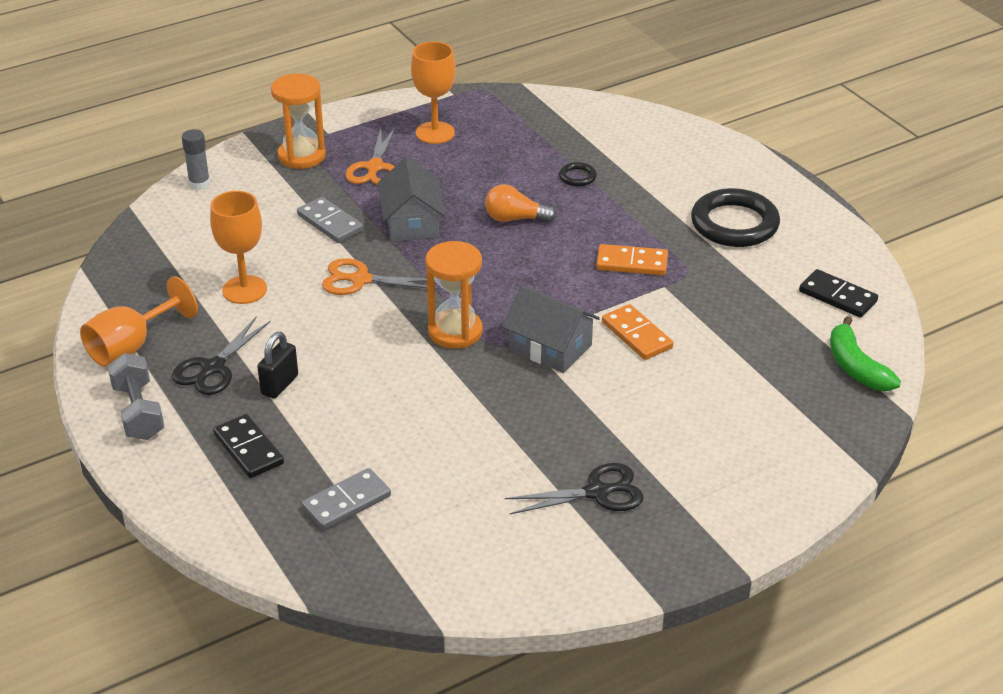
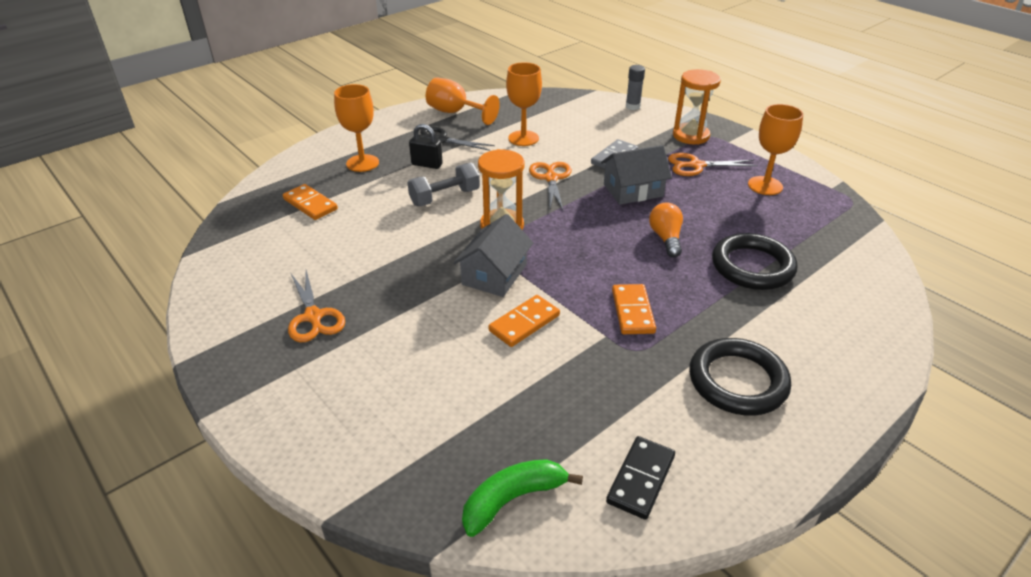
camera: 80 degrees right, 0 degrees up
grey dumbbell [107,353,164,440] -> grey dumbbell moved to [407,163,480,206]
black domino [213,414,284,478] -> orange goblet [334,84,379,172]
grey domino [301,468,391,530] -> orange domino [283,184,338,220]
black scissors [505,463,644,515] -> orange scissors [288,270,345,342]
black ring [559,162,597,187] -> black ring [712,233,797,290], size x2.26

